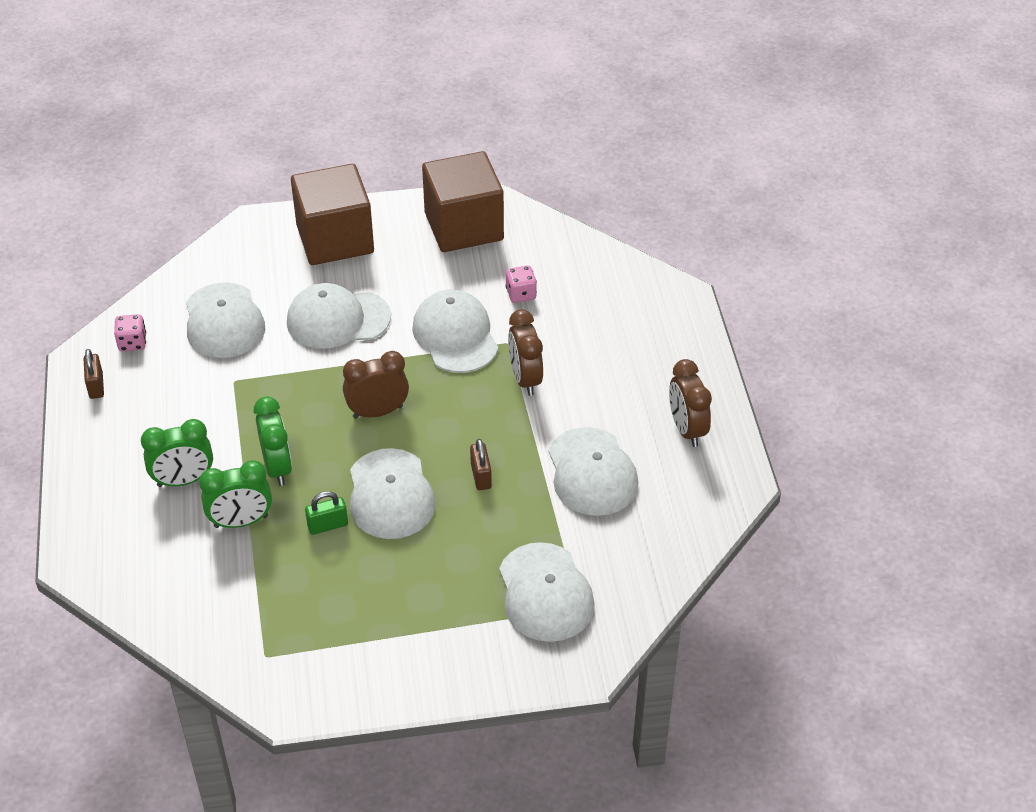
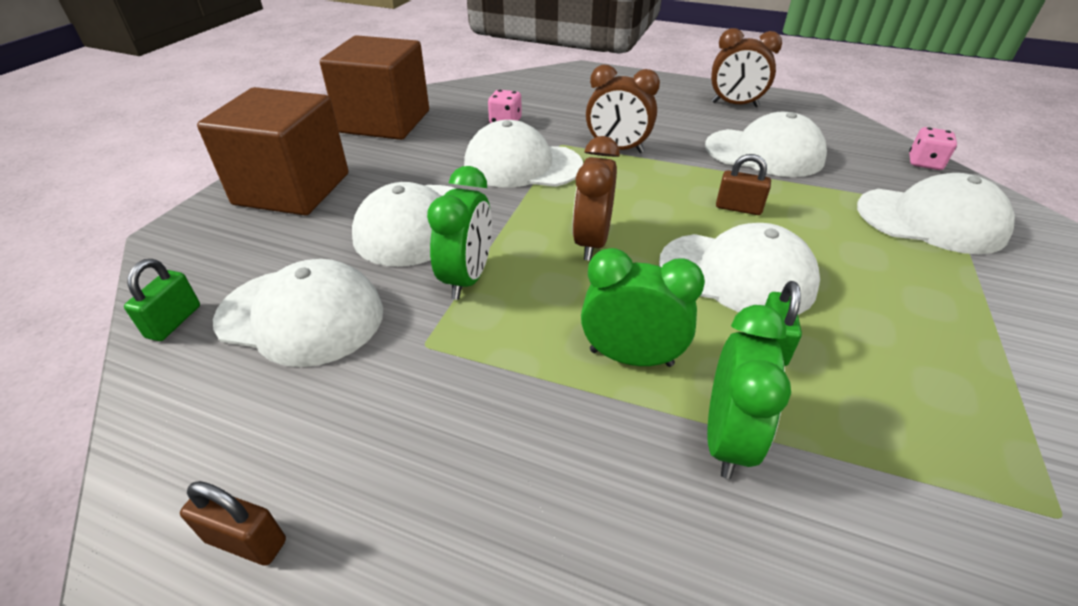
camera: 60 degrees left, 5 degrees down
pink dice [114,314,146,351] -> pink dice moved to [909,127,957,170]
green clock [141,419,213,487] -> green clock moved to [427,166,492,300]
none -> green padlock [124,259,200,341]

